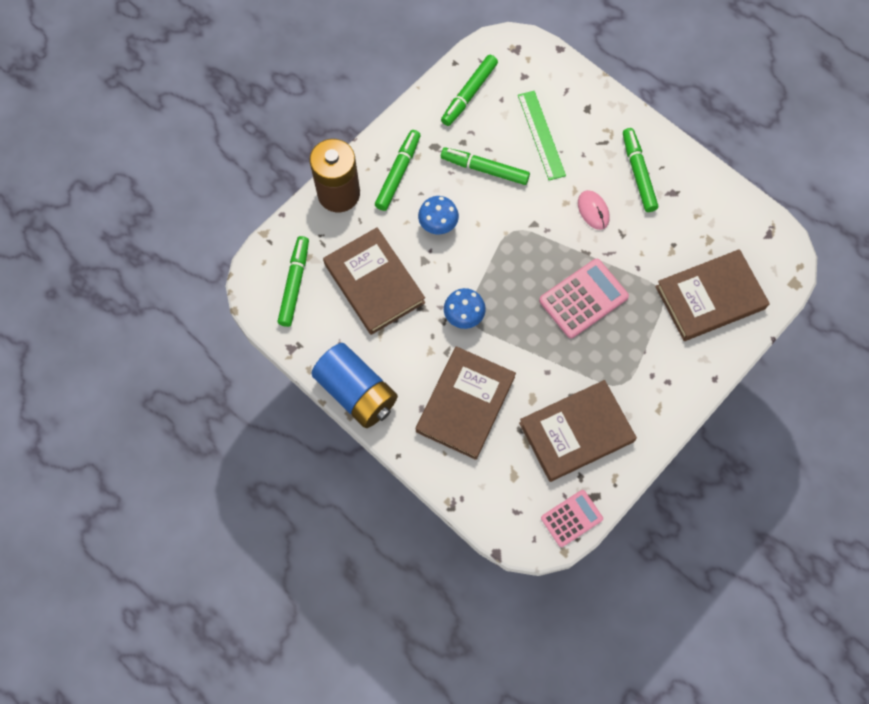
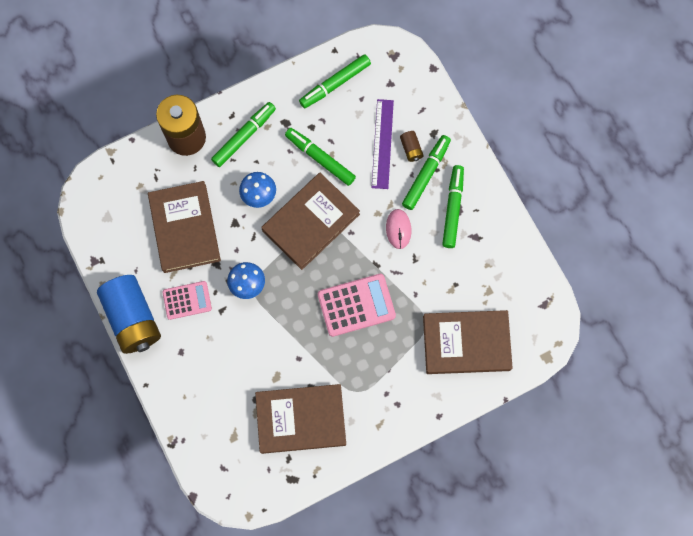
camera: 20 degrees right, 5 degrees up
green marker [278,236,309,327] -> green marker moved to [402,135,451,210]
brown book [416,346,516,460] -> brown book moved to [261,173,360,270]
green ruler [518,91,566,180] -> purple ruler [372,99,394,189]
pink calculator [541,490,603,547] -> pink calculator moved to [162,281,212,320]
none -> brown battery [400,131,424,162]

